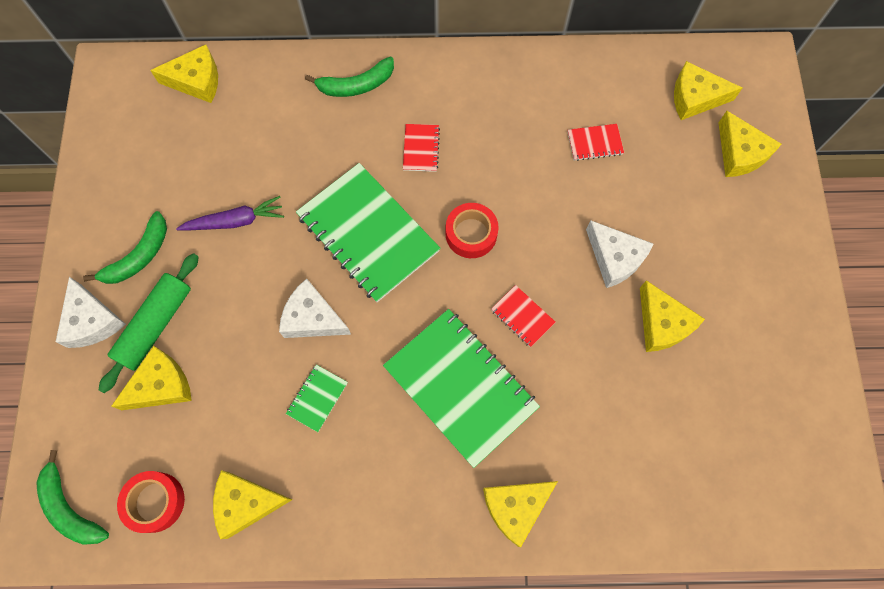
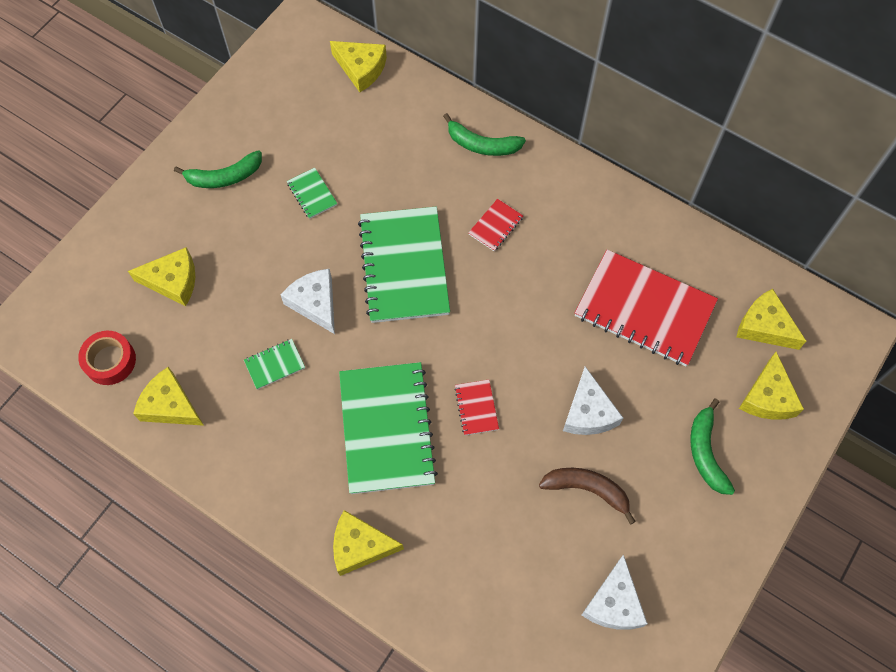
camera: 35 degrees right, 5 degrees down
green banana [36,450,109,545] -> green banana moved to [690,399,735,495]
white cheese [56,277,126,348] -> white cheese moved to [582,555,648,630]
green rolling pin [99,253,199,393] -> none
purple carrot [176,196,284,230] -> green notebook [287,168,337,219]
red tape [446,203,499,258] -> none
red notebook [567,124,624,161] -> red notebook [575,250,718,366], size x2.36
yellow cheese [640,280,705,352] -> brown banana [539,468,636,525]

